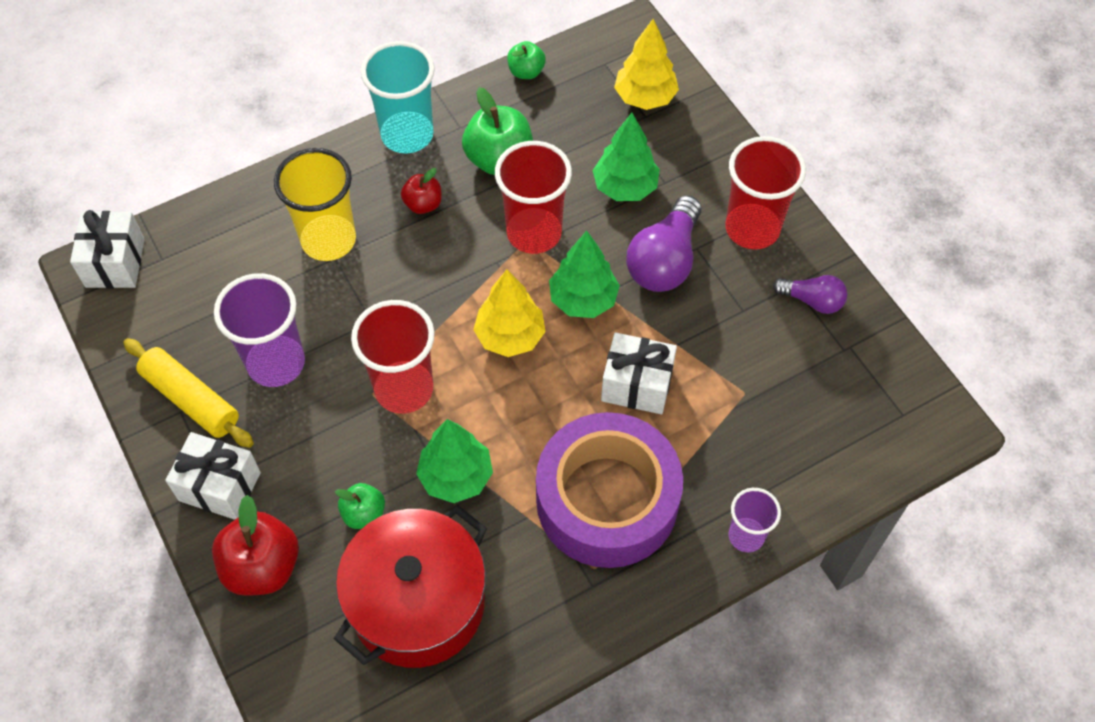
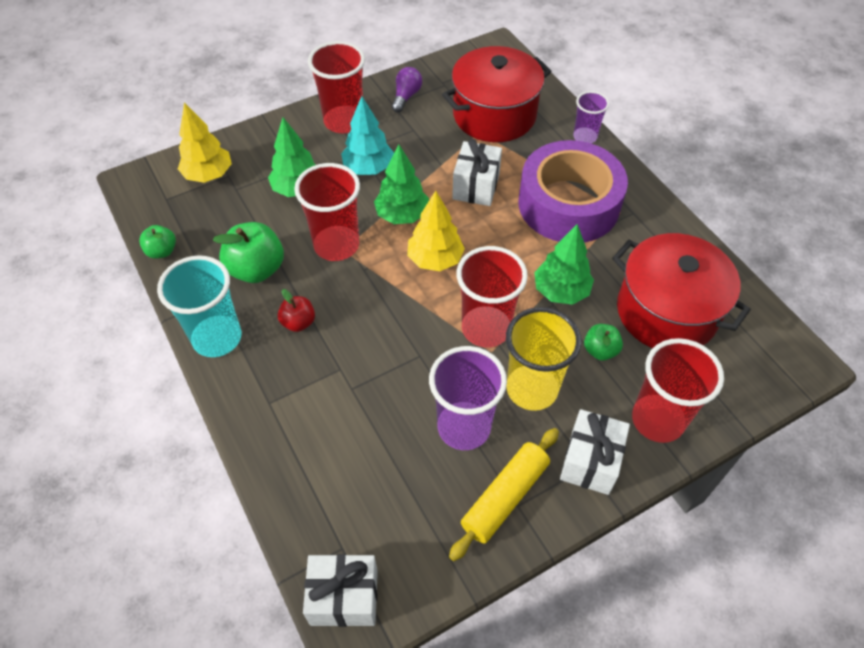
camera: 90 degrees left, 5 degrees down
red apple [212,495,299,596] -> red cup [632,338,724,443]
yellow cup [274,148,356,261] -> yellow cup moved to [506,307,581,411]
purple light bulb [626,195,701,292] -> turquoise tree [341,96,394,175]
none -> red pot [442,46,552,142]

